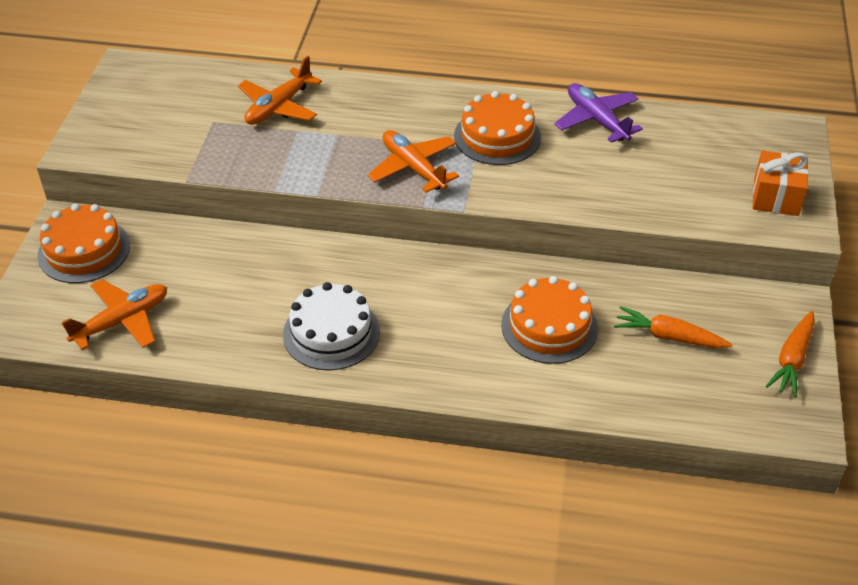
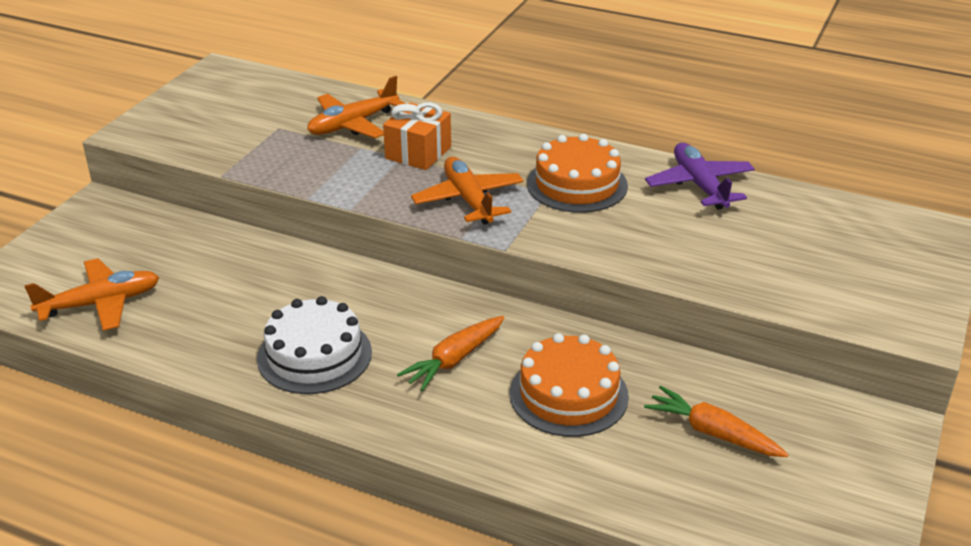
camera: 15 degrees right, 10 degrees down
orange cake [37,204,130,283] -> none
orange gift [753,151,809,216] -> orange gift moved to [383,102,451,170]
orange carrot [766,311,815,397] -> orange carrot moved to [397,316,505,391]

